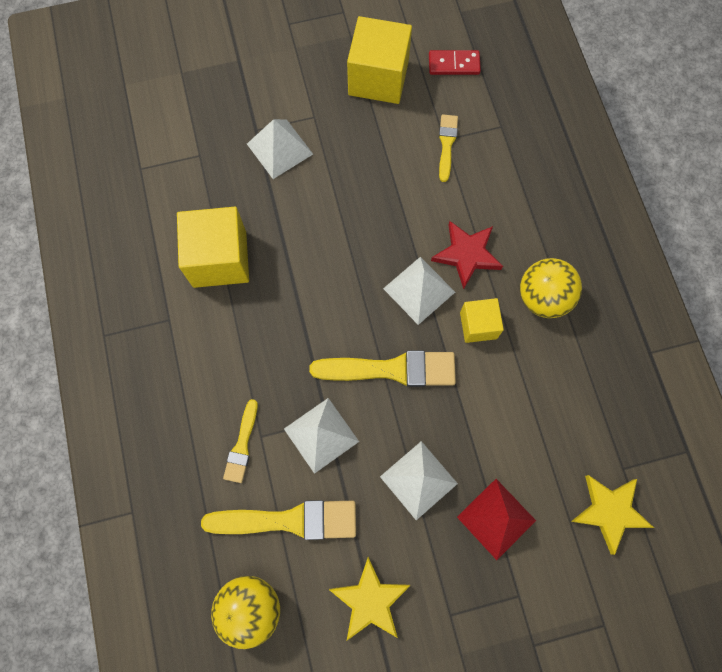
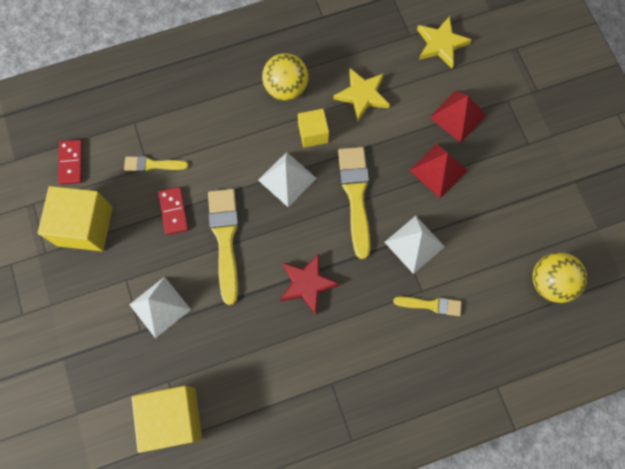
camera: 95 degrees left, 0 degrees up
yellow cube [177,207,249,288] -> yellow cube moved to [132,386,202,453]
yellow brush [201,500,356,540] -> yellow brush moved to [208,189,239,305]
yellow star [329,557,410,640] -> yellow star moved to [333,68,390,121]
white pyramid [380,441,458,520] -> red pyramid [409,144,468,198]
red star [431,221,503,289] -> red star moved to [280,253,340,314]
none -> red domino [158,187,189,235]

